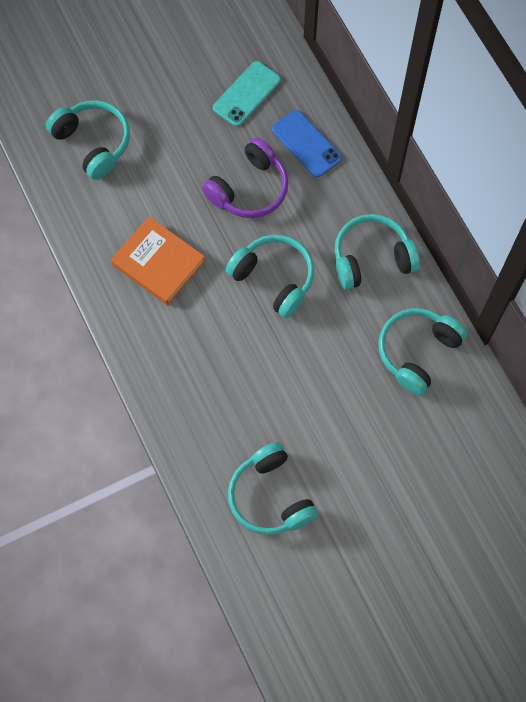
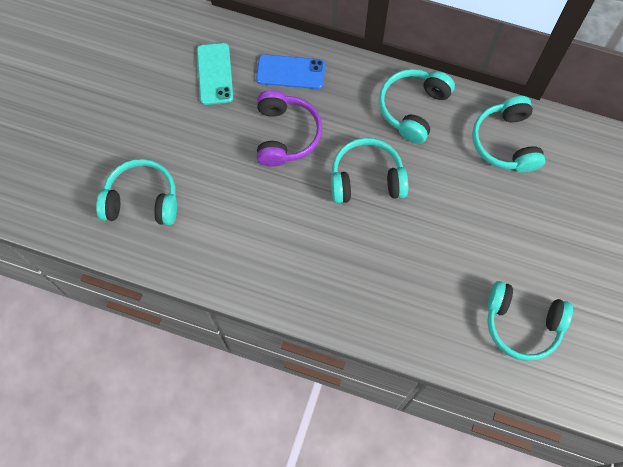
camera: 45 degrees left, 0 degrees up
orange book [111,217,205,305] -> none

